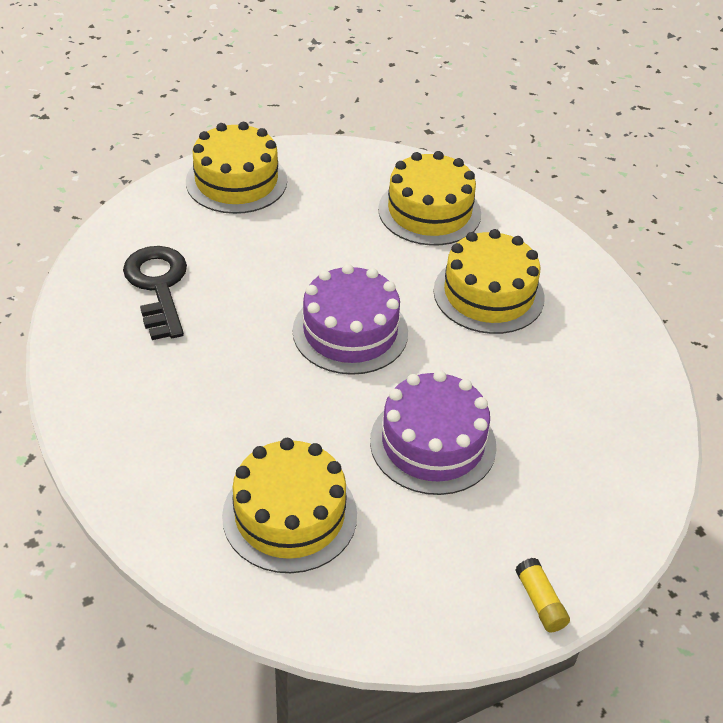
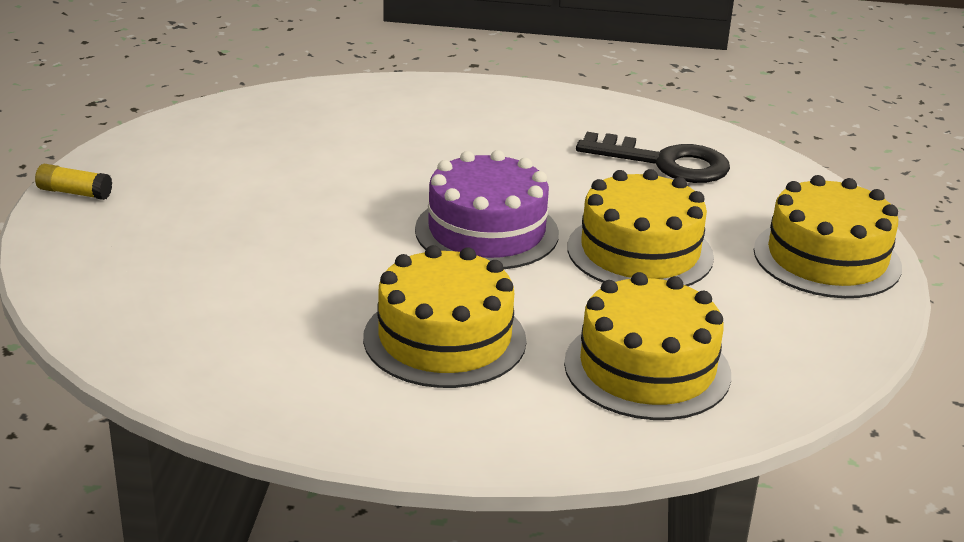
camera: 125 degrees right, 15 degrees down
yellow cake [222,438,357,573] -> yellow cake moved to [567,169,714,286]
purple cake [370,370,496,495] -> none

